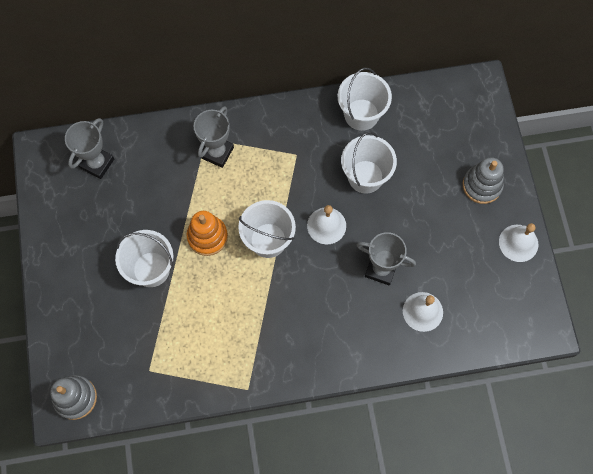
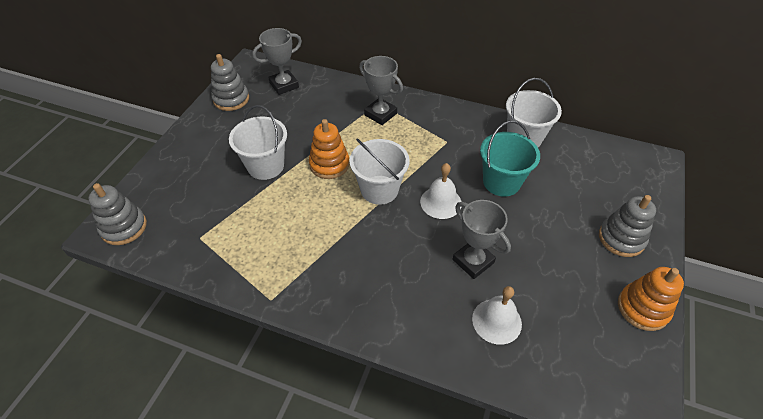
camera: 30 degrees right, 20 degrees down
grey trophy [194,106,234,168] -> grey trophy turned 75 degrees clockwise [359,56,403,125]
white bucket [341,132,397,194] -> turquoise bucket [480,121,540,197]
white bell [499,223,538,262] -> orange stacking toy [618,267,684,331]
none -> grey stacking toy [211,54,249,111]

